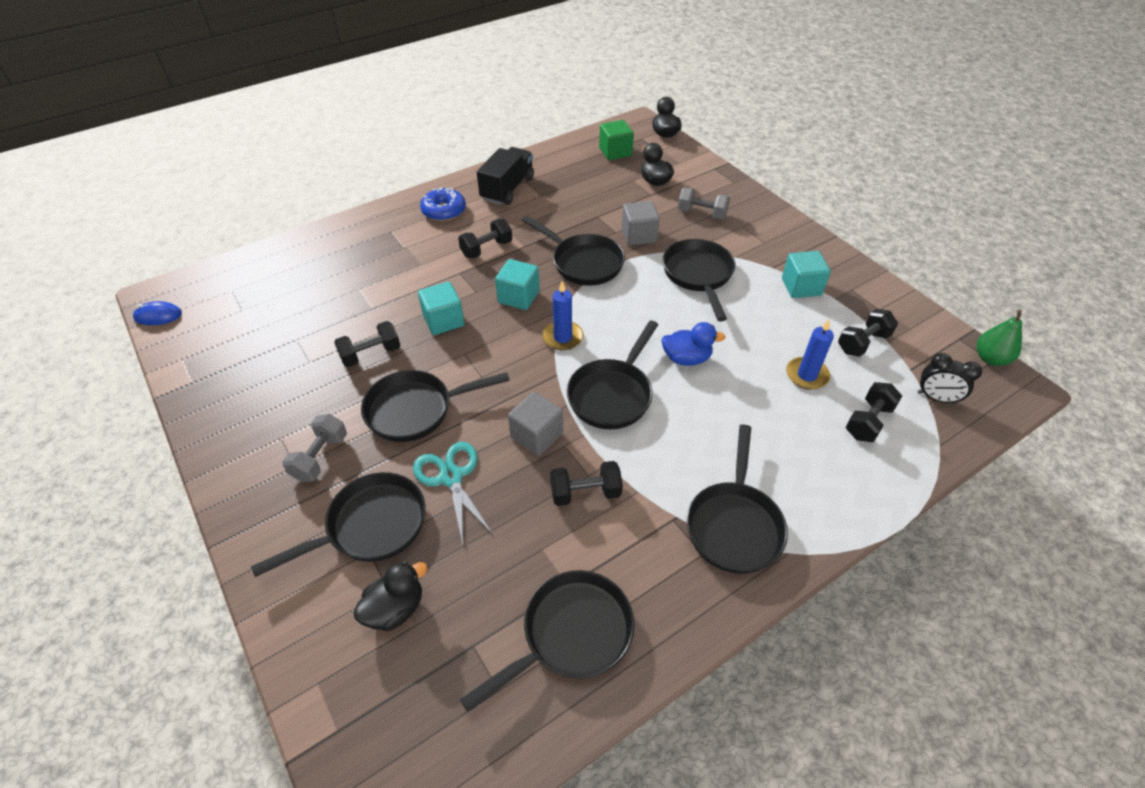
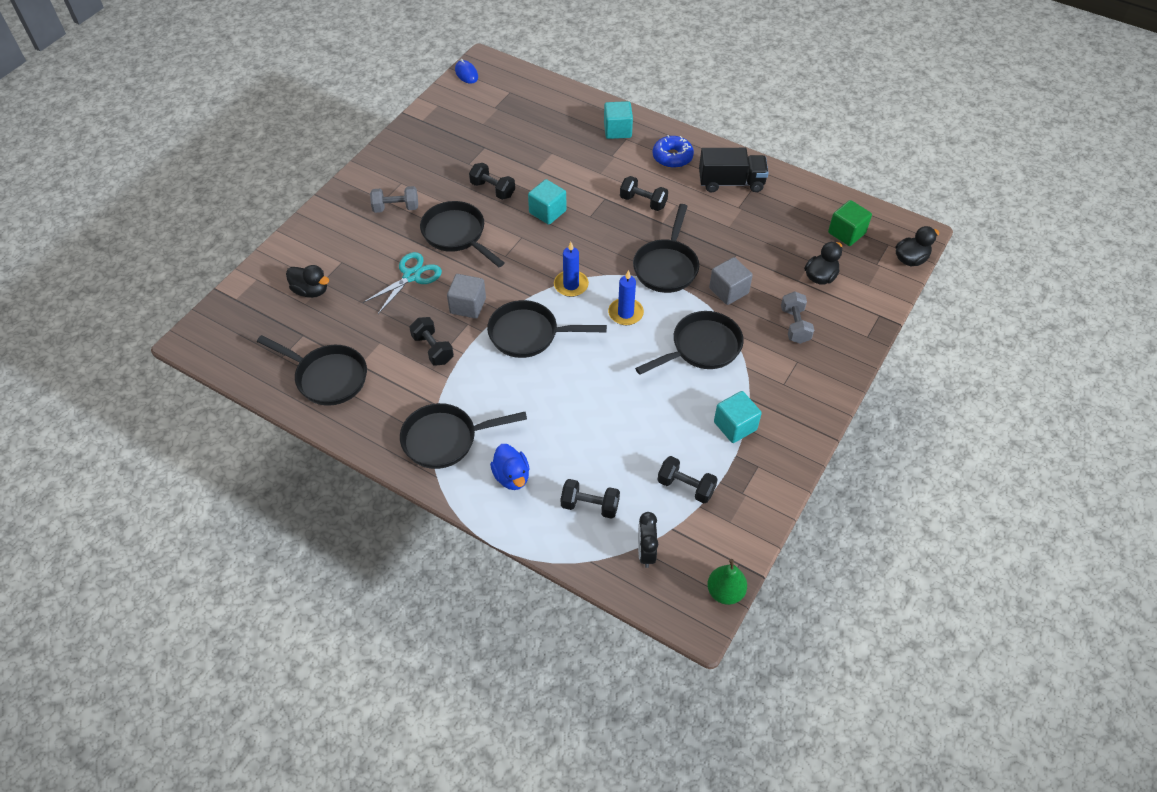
camera: 65 degrees right, 5 degrees up
black pan [251,472,426,577] -> none
turquoise cube [495,259,540,310] -> turquoise cube moved to [604,101,633,139]
blue duck [661,322,725,366] -> blue duck moved to [490,444,530,490]
blue candle [786,319,834,390] -> blue candle moved to [608,270,644,325]

